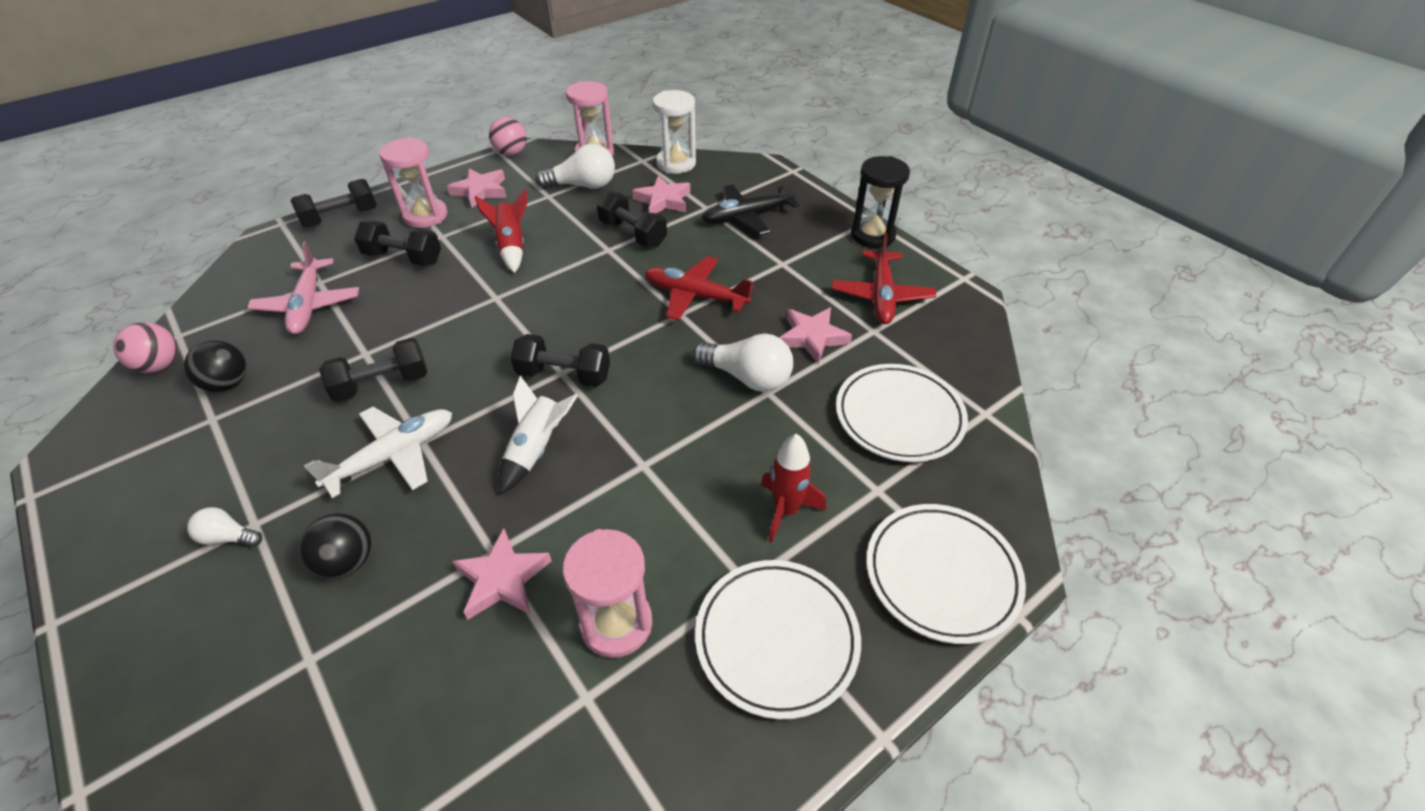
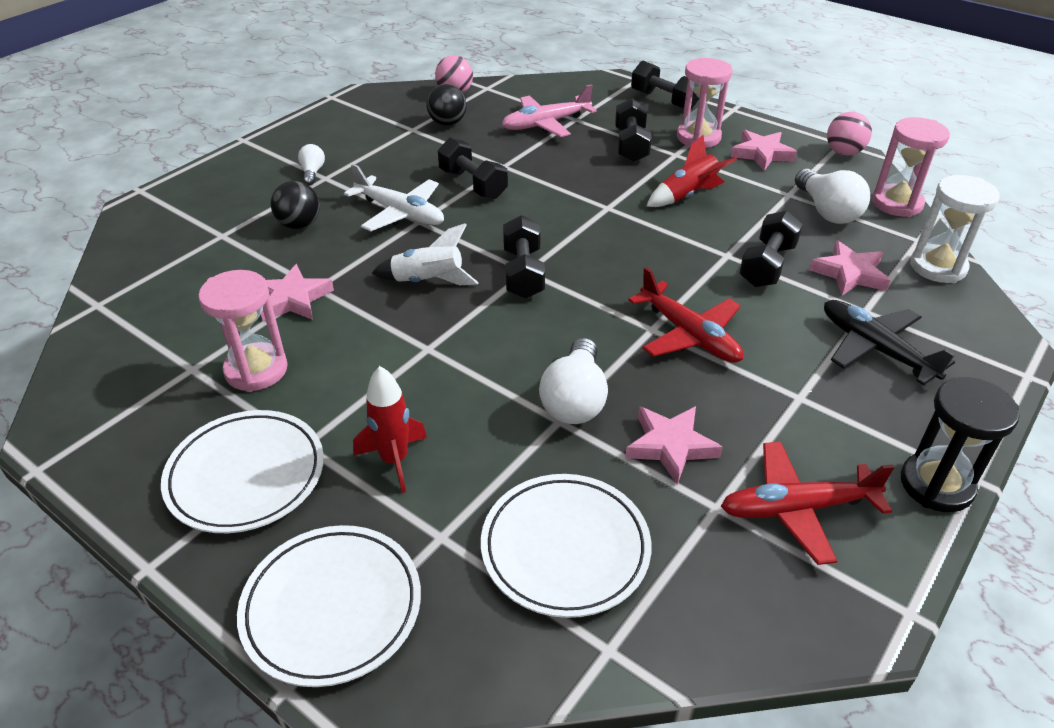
camera: 75 degrees right, 5 degrees down
red plane [645,256,754,321] -> red plane turned 135 degrees clockwise [628,267,743,363]

